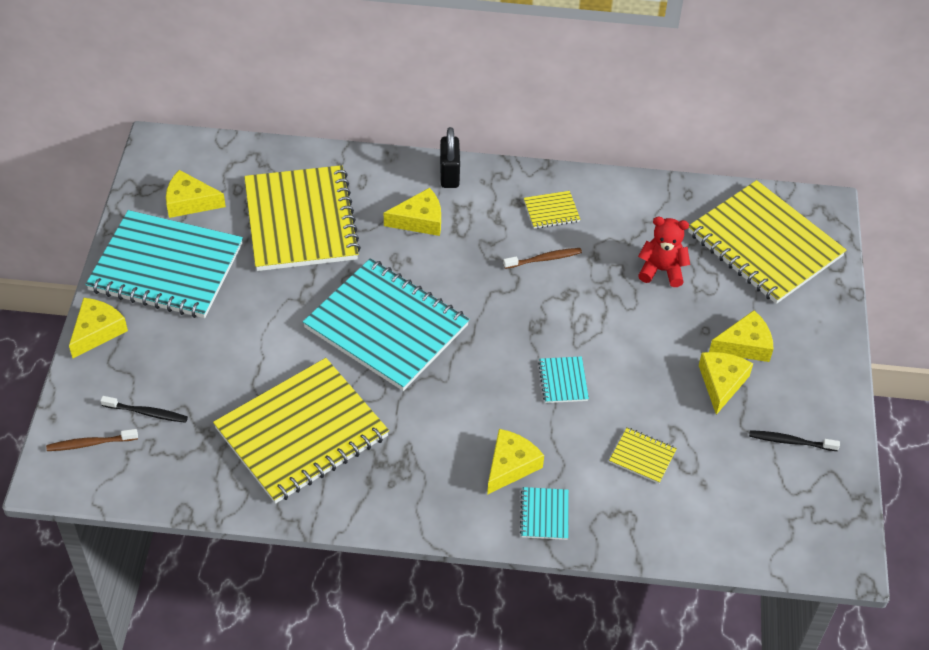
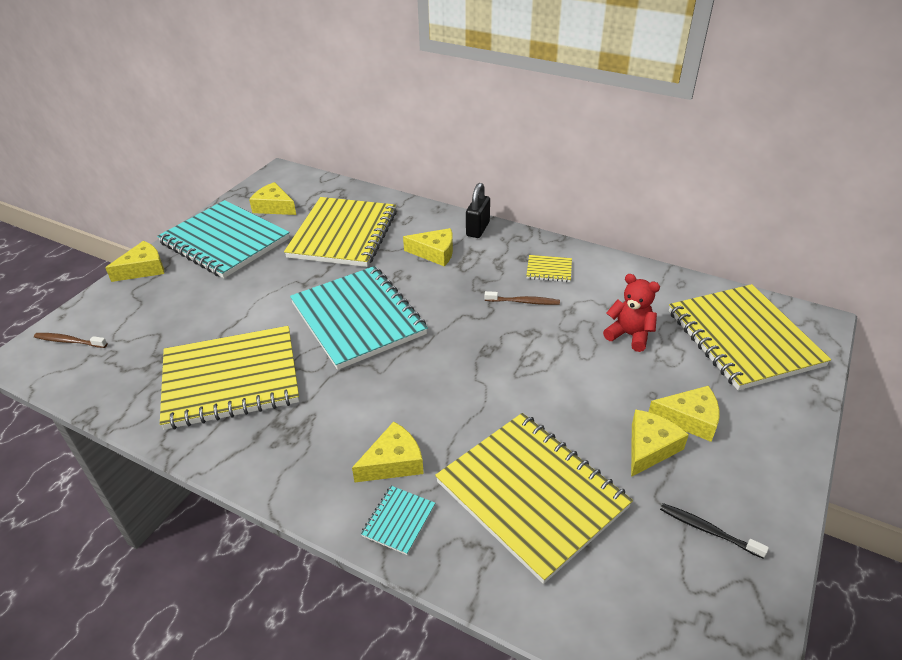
camera: 25 degrees right, 10 degrees down
black toothbrush [101,396,188,423] -> none
turquoise notebook [538,356,589,403] -> none
yellow notebook [609,427,677,484] -> yellow notebook [435,413,633,584], size x2.50

